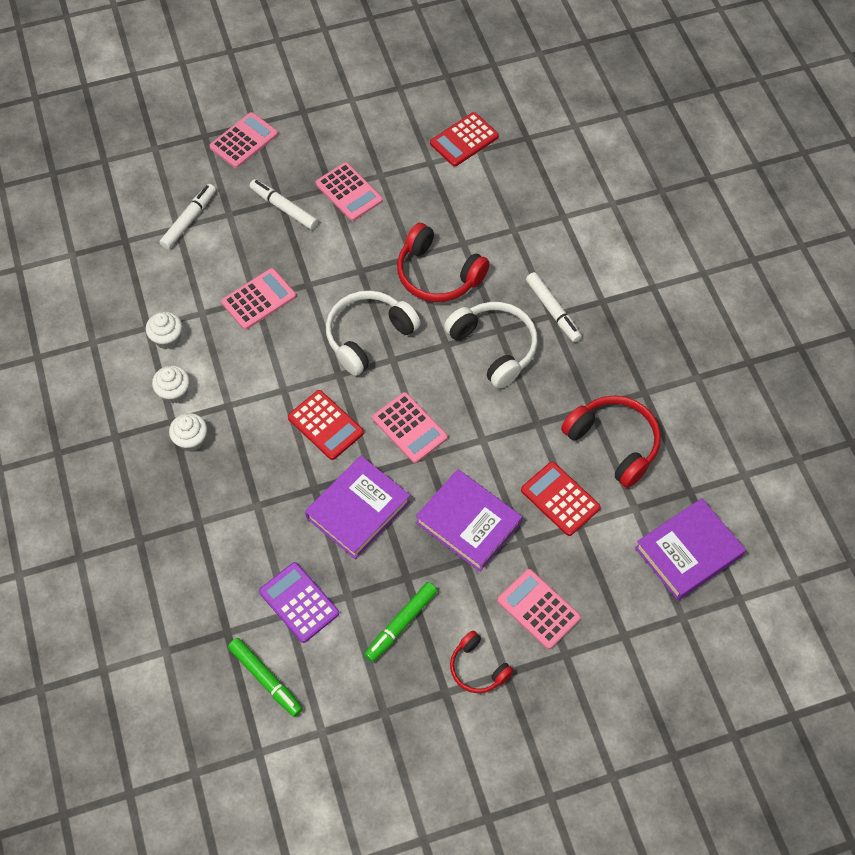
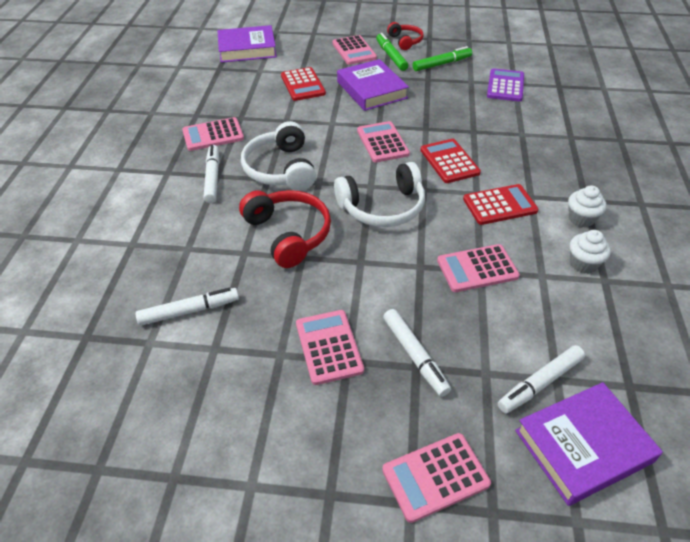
camera: 155 degrees left, 15 degrees down
white cupcake [169,413,207,452] -> none
green marker [228,638,303,717] -> green marker moved to [376,33,408,71]
purple calculator [259,562,339,643] -> purple calculator turned 150 degrees counterclockwise [487,68,524,102]
purple book [305,456,410,559] -> purple book moved to [515,382,663,506]
red calculator [430,112,499,167] -> red calculator moved to [463,184,538,225]
red headphones [561,395,661,488] -> none
none -> white marker [136,288,239,326]
none -> pink calculator [182,117,244,151]

